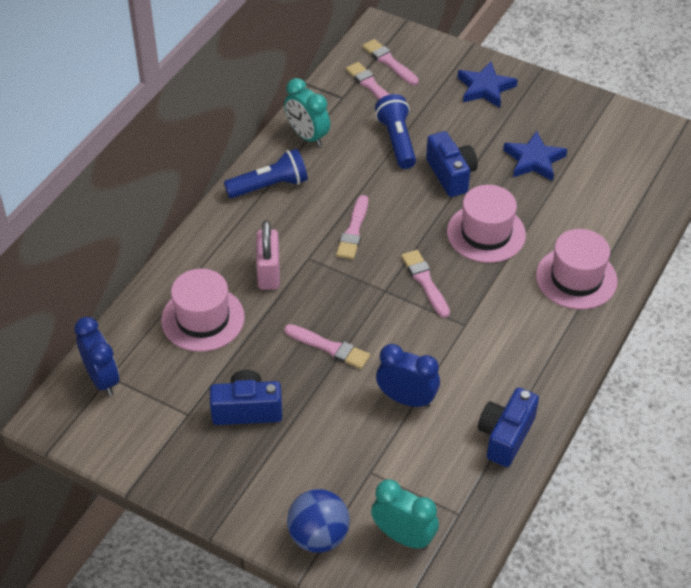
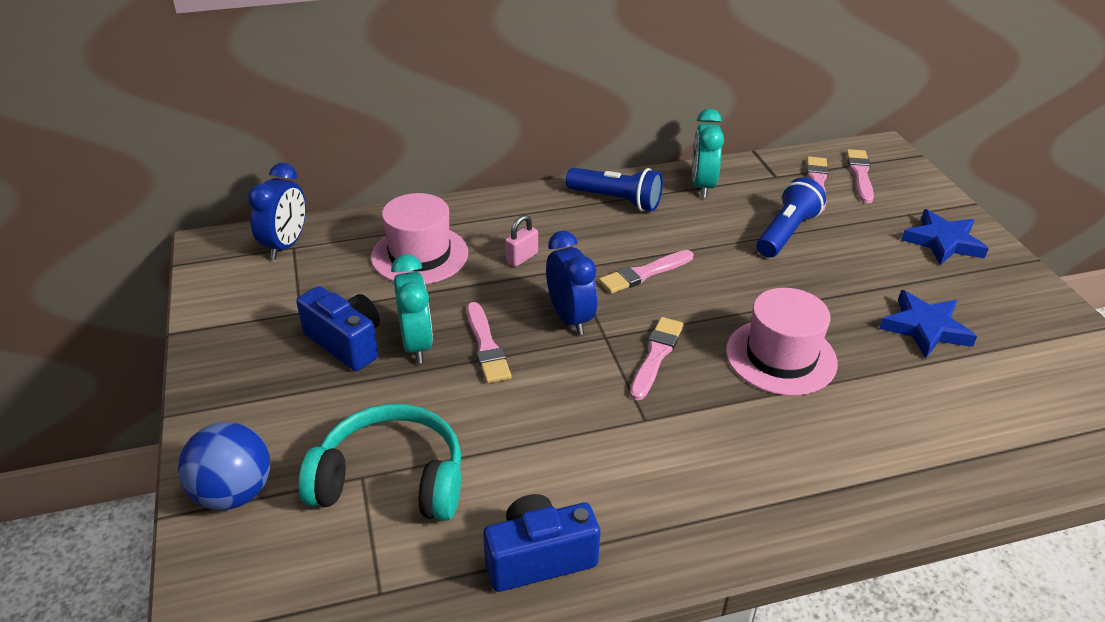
camera: 45 degrees right, 10 degrees down
pink padlock [256,220,280,290] -> pink padlock [505,215,538,267], size x0.60
turquoise clock [371,479,439,550] -> turquoise clock moved to [391,254,433,363]
blue clock [376,344,440,408] -> blue clock moved to [546,231,597,335]
blue camera [426,131,478,197] -> none
pink hat [536,229,618,309] -> none
none -> turquoise headphones [299,404,461,521]

